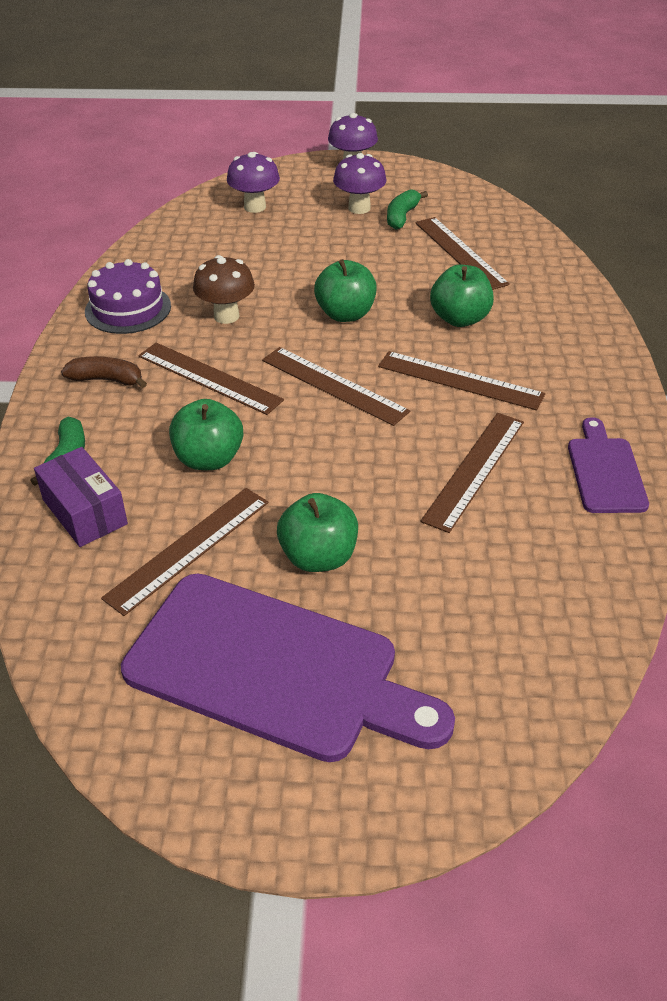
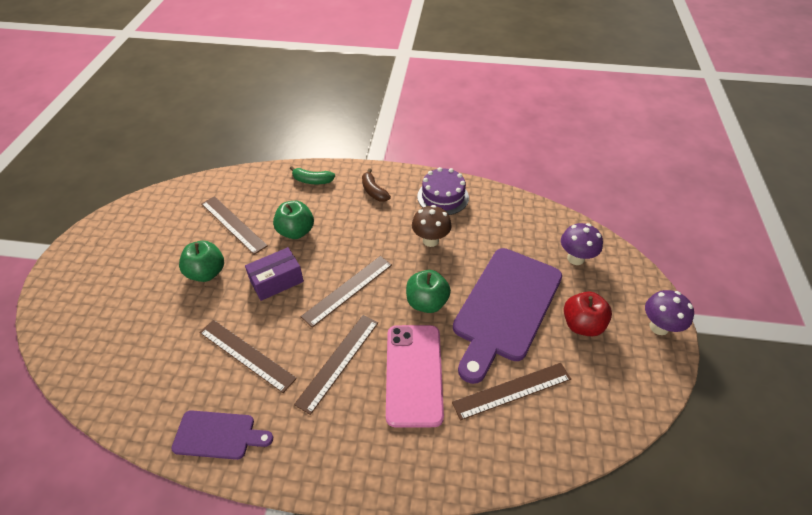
camera: 95 degrees right, 5 degrees up
purple box [34,447,128,547] -> purple box moved to [245,247,304,301]
brown banana [61,356,147,388] -> brown banana turned 135 degrees clockwise [362,168,391,201]
purple cutting board [121,574,455,762] -> purple cutting board moved to [453,248,562,384]
brown ruler [138,343,284,415] -> none
purple mushroom [333,153,386,214] -> red apple [564,291,612,337]
green banana [387,189,428,230] -> none
green apple [430,264,494,327] -> pink phone [386,325,444,427]

